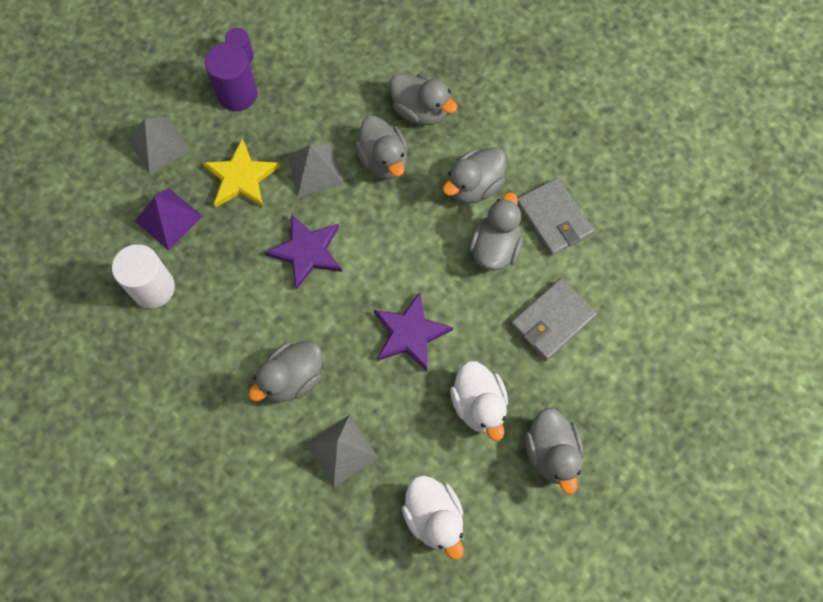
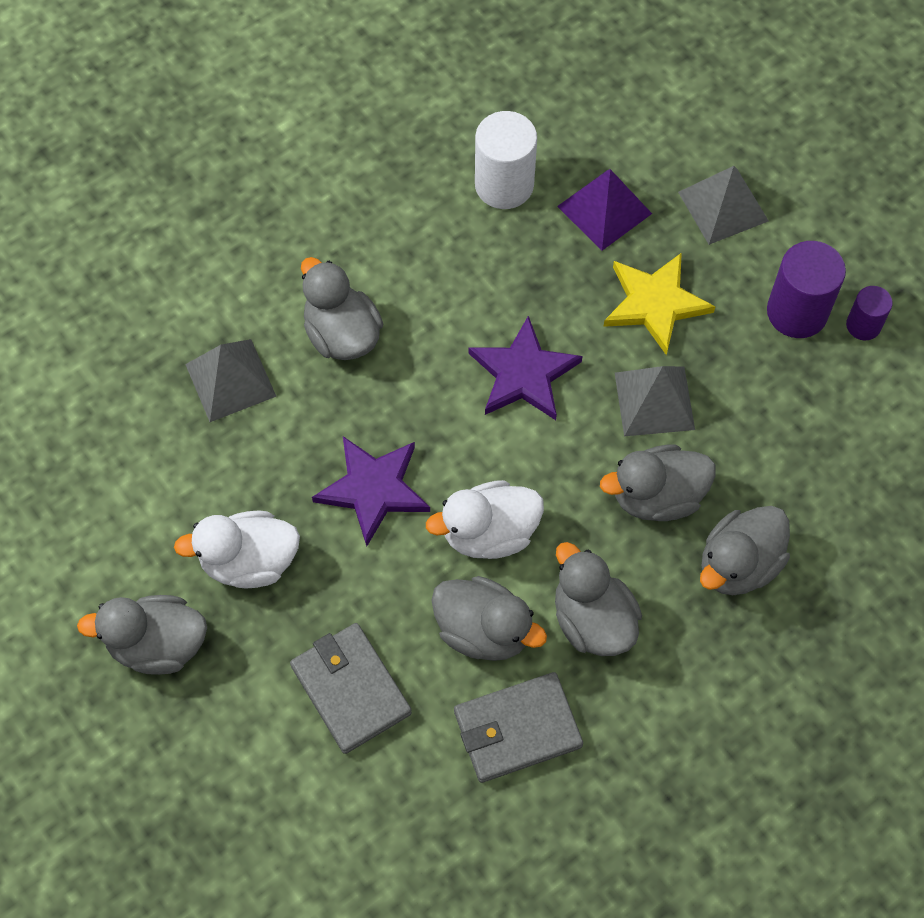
camera: 100 degrees right, 5 degrees down
white duck [402,475,464,560] -> white duck moved to [426,480,544,559]

